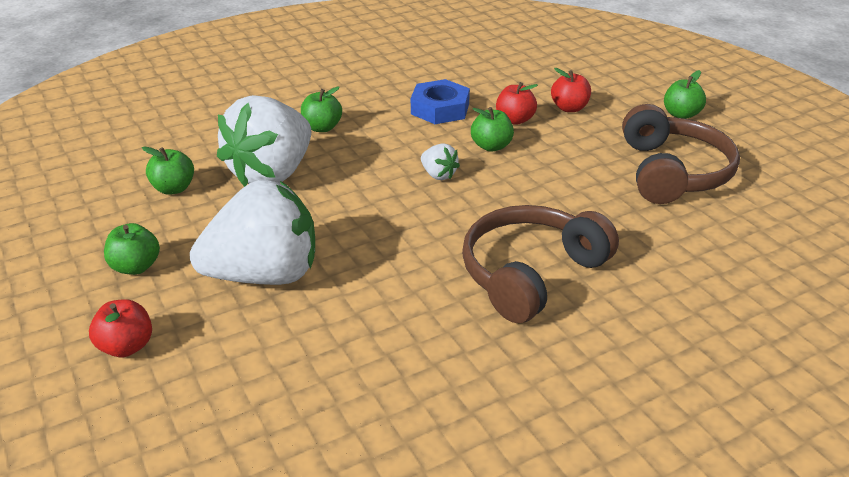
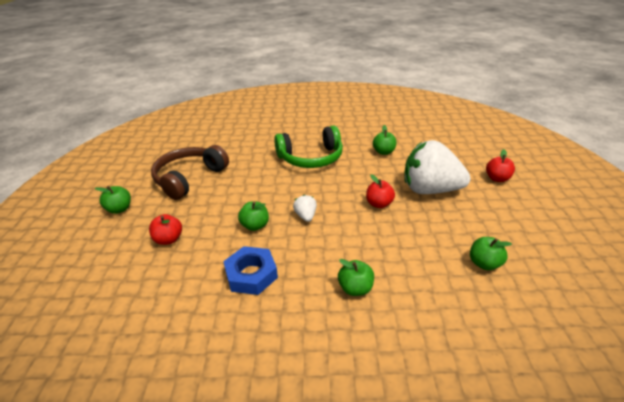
camera: 150 degrees left, 0 degrees up
green apple [104,223,160,275] -> green apple moved to [373,125,396,155]
white strawberry [217,95,311,187] -> none
brown headphones [462,205,619,323] -> green headphones [274,125,343,168]
red apple [496,82,538,125] -> red apple moved to [366,174,395,208]

